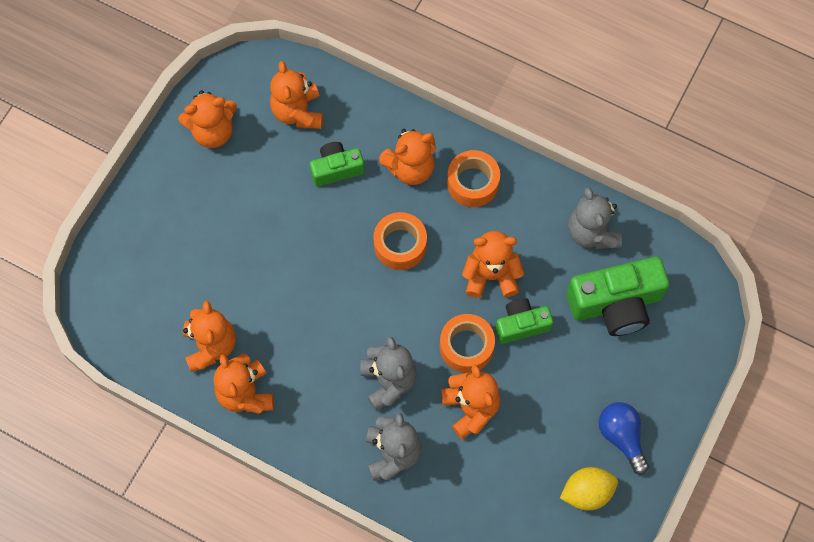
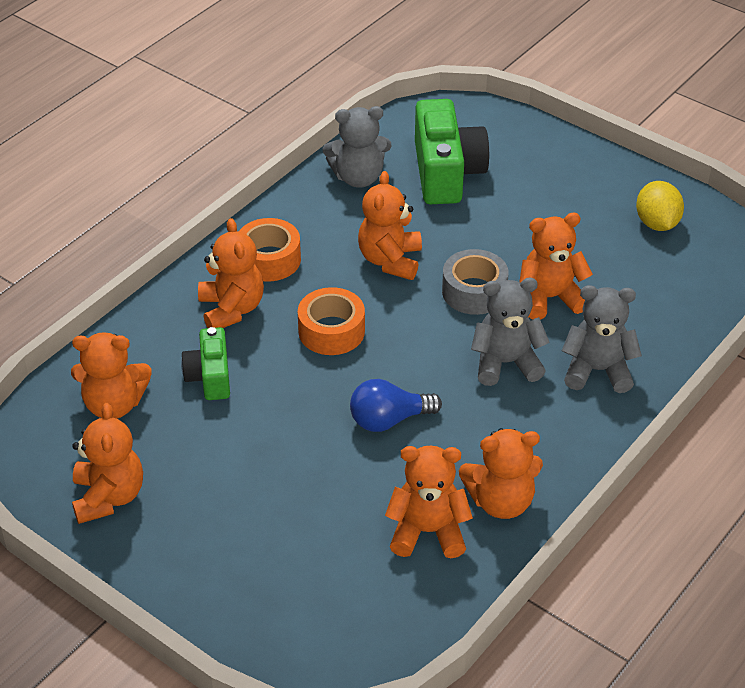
camera: 80 degrees left, 25 degrees down
orange tape [440,314,495,373] -> grey tape [442,249,509,315]
green camera [495,298,553,344] -> none
blue light bulb [599,402,649,475] -> blue light bulb moved to [350,379,442,432]

